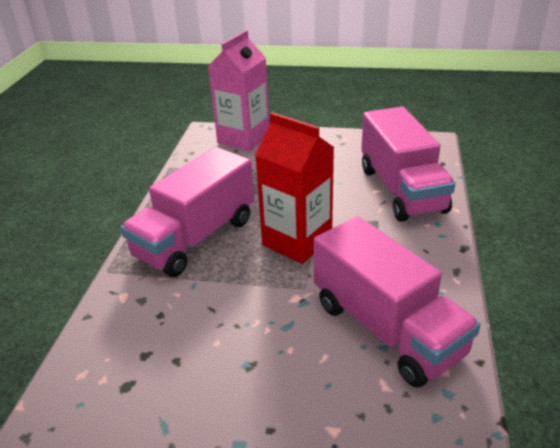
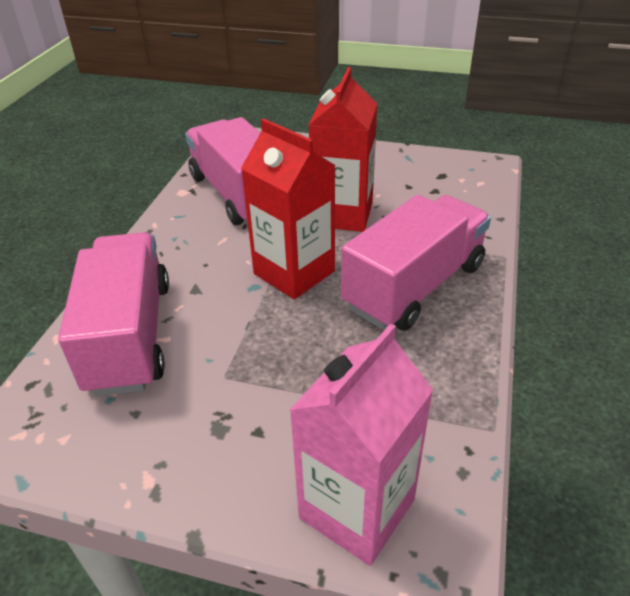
camera: 175 degrees left, 5 degrees up
none -> red carton [309,67,378,232]

